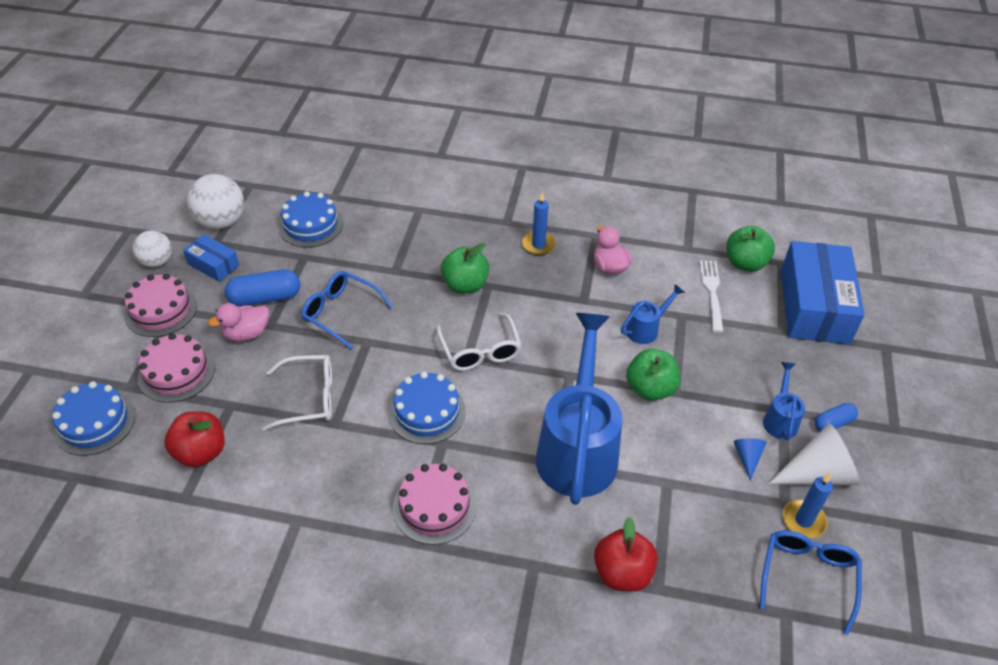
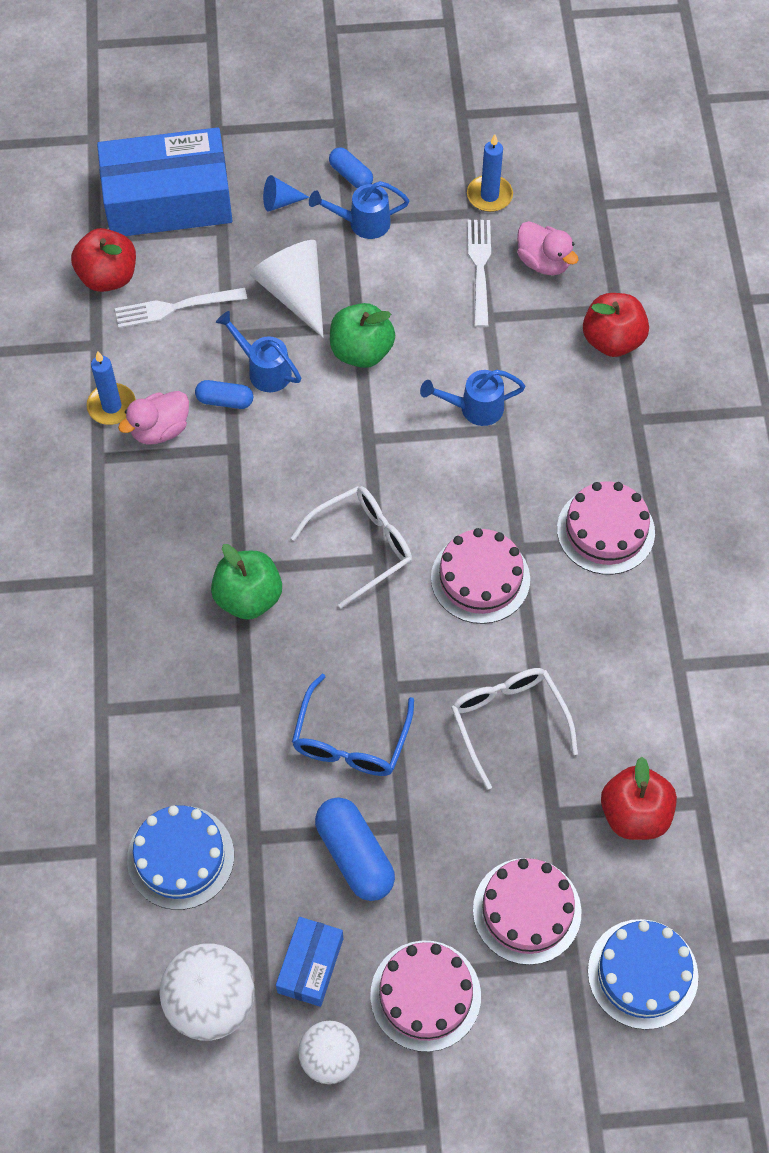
camera: 105 degrees left, 15 degrees up
pink duck [208,303,269,342] -> pink duck moved to [517,221,579,275]
blue cake [388,372,466,444] -> pink cake [431,528,530,624]
blue candle [522,192,556,255] -> blue candle moved to [86,351,136,425]
blue watering can [536,313,623,505] -> blue watering can [420,370,526,426], size x0.44
green apple [727,226,775,272] -> red apple [71,228,136,292]
blue cone [733,438,767,480] -> blue cone moved to [263,175,309,212]
blue glasses [759,530,862,635] -> none
white cone [768,423,860,485] -> white cone moved to [250,240,324,338]
none -> blue capsule [195,380,253,409]
none -> white fork [468,220,491,328]

